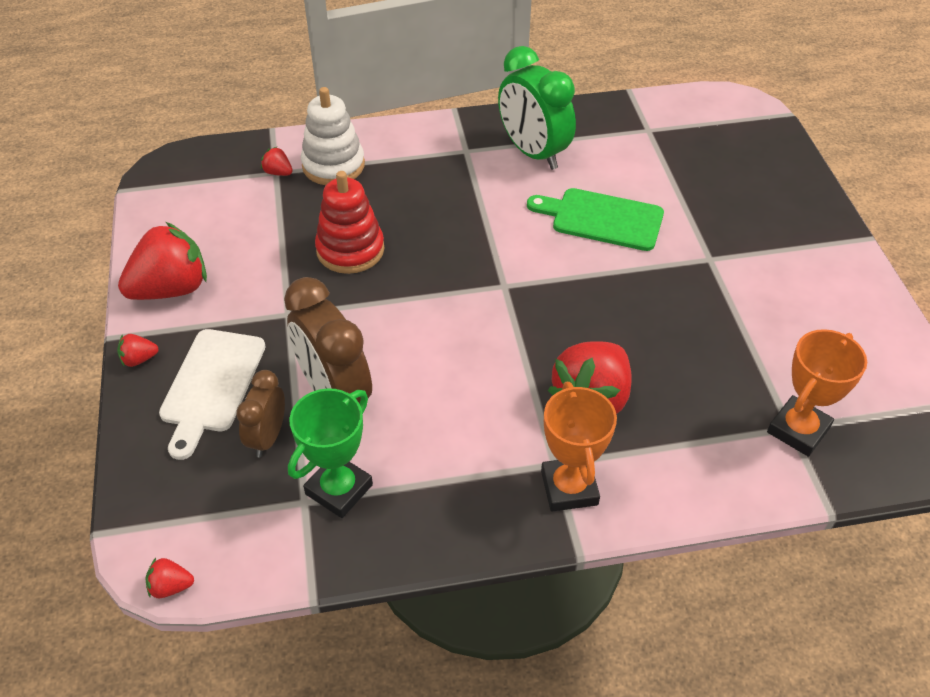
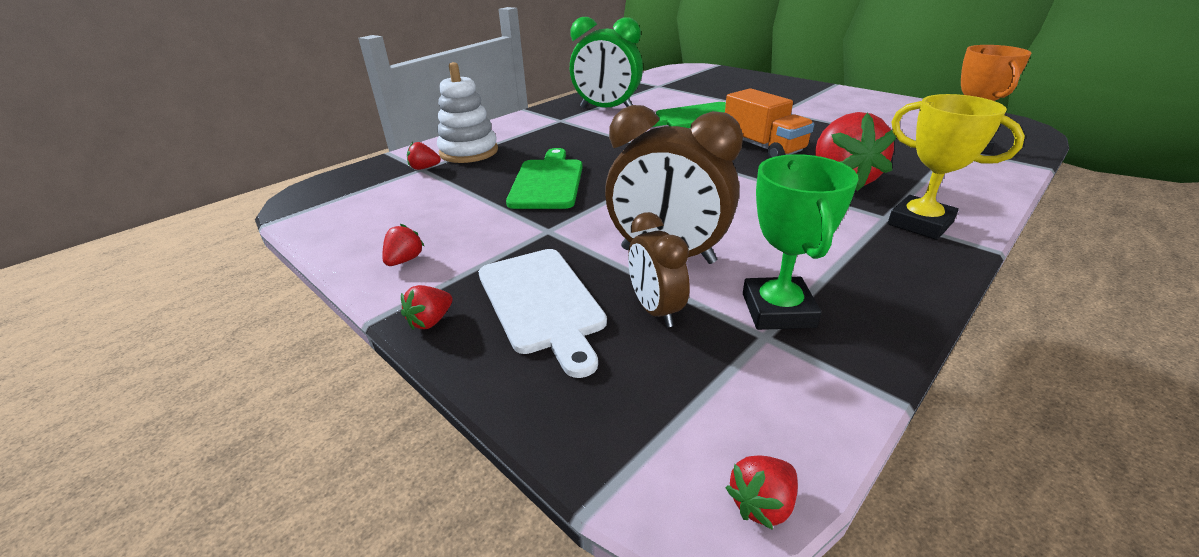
camera: 35 degrees left, 15 degrees down
red strawberry [118,222,207,300] -> red strawberry [382,224,424,266], size x0.43
red stacking toy [315,171,384,274] -> green cutting board [506,148,583,209]
orange trophy [541,382,617,512] -> yellow trophy [888,94,1025,240]
none -> orange truck [725,88,814,158]

